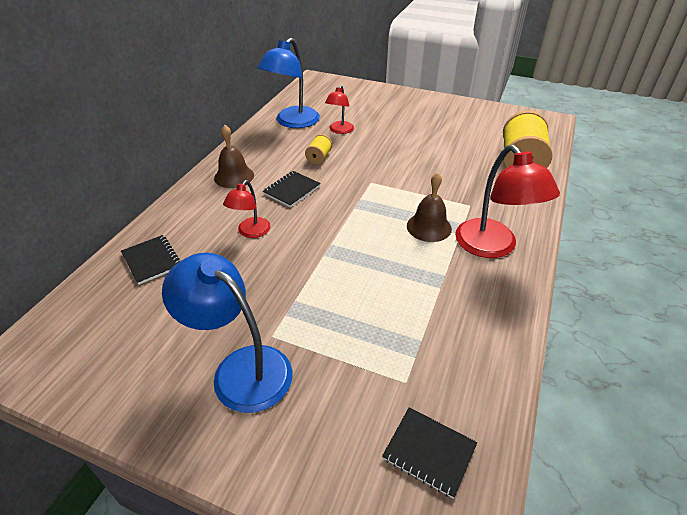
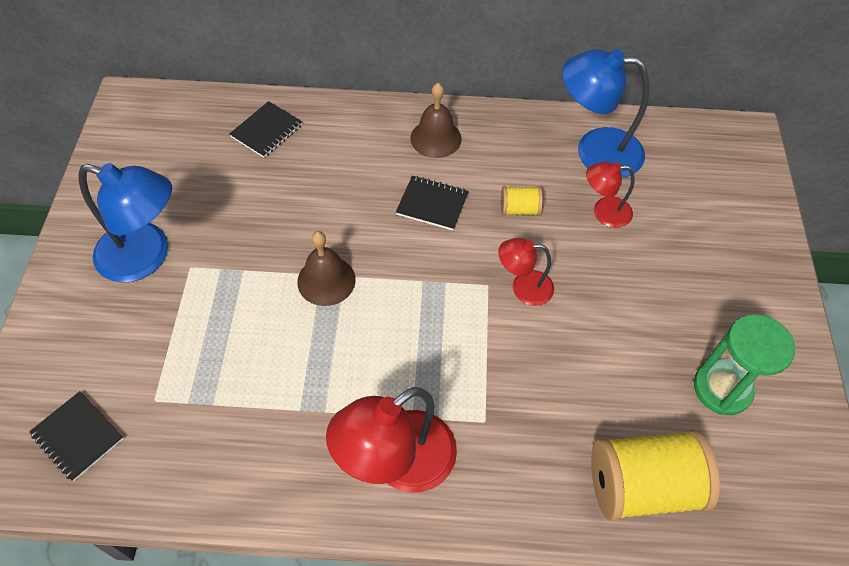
camera: 70 degrees right, 15 degrees up
blue lamp [162,253,293,413] -> blue lamp turned 90 degrees clockwise [78,163,172,283]
red lamp [223,180,271,238] -> red lamp moved to [498,238,554,306]
black notebook [382,407,477,499] -> black notebook turned 60 degrees counterclockwise [29,391,124,481]
brown bell [407,172,452,242] -> brown bell moved to [297,231,356,306]
none -> green hourglass [694,314,795,415]

